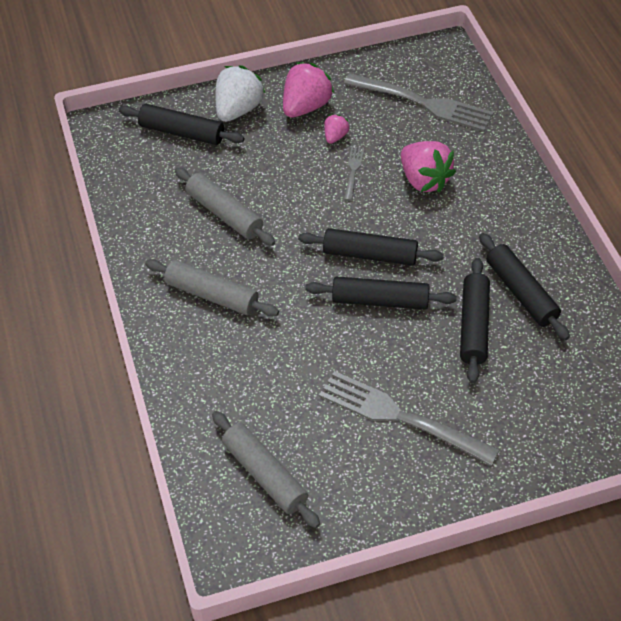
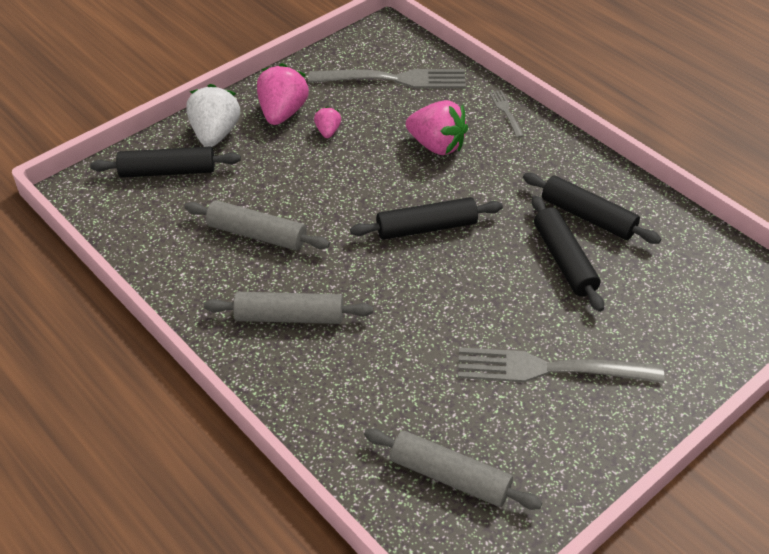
camera: 25 degrees left, 5 degrees down
black rolling pin [306,277,457,310] -> none
grey fork [344,146,364,201] -> grey fork moved to [489,90,524,138]

